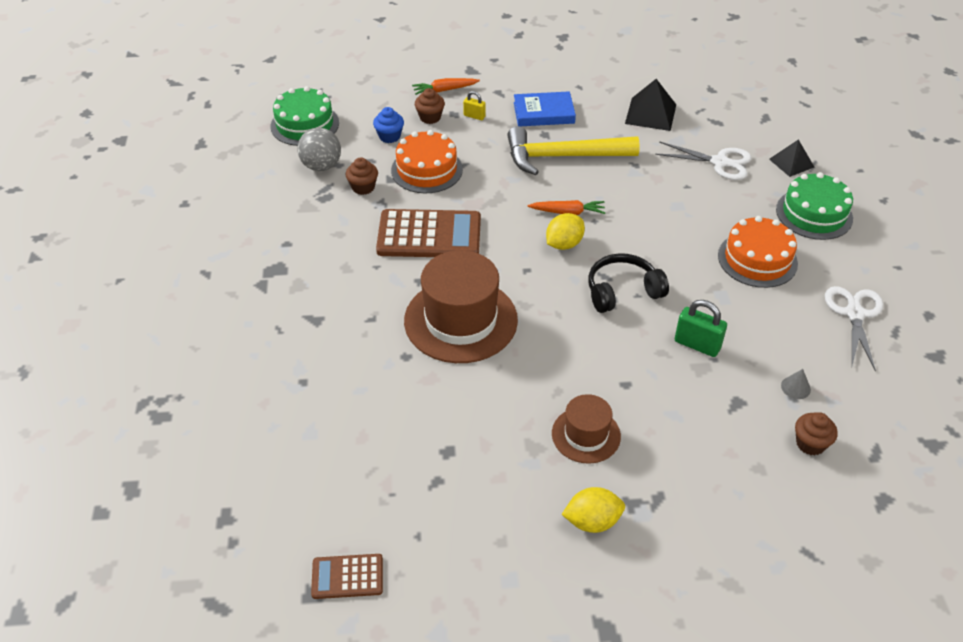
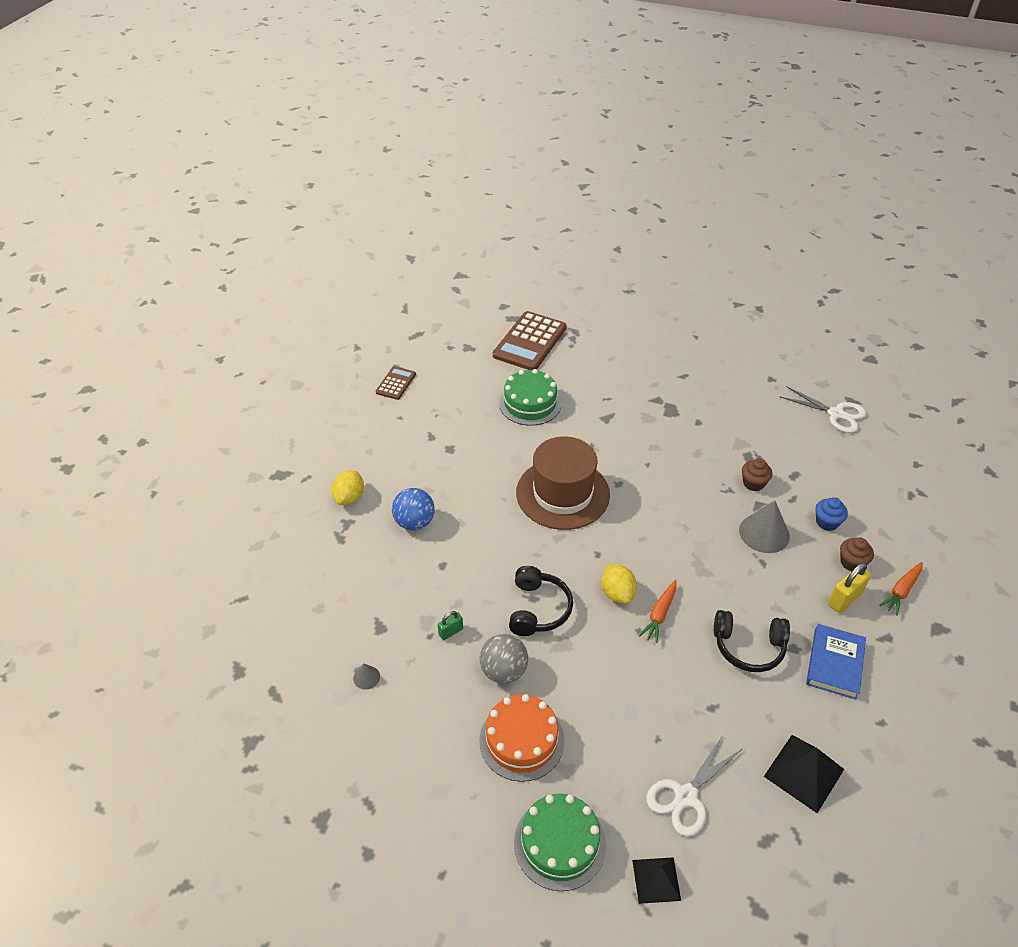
camera: 115 degrees right, 0 degrees up
green cake [271,86,339,146] -> green cake moved to [499,369,562,426]
grey ball [297,128,341,171] -> grey ball moved to [480,634,528,684]
brown calculator [376,209,481,257] -> brown calculator moved to [493,311,567,370]
orange cake [391,130,463,193] -> grey cone [739,500,790,553]
orange carrot [412,78,480,95] -> orange carrot turned 150 degrees counterclockwise [879,562,923,616]
yellow padlock [463,91,486,120] -> yellow padlock [828,563,871,613], size x1.68
yellow hammer [507,126,640,175] -> black headphones [714,610,790,672]
brown hat [552,394,621,464] -> blue ball [392,488,435,531]
green padlock [675,300,727,357] -> green padlock [438,611,463,640], size x0.59
brown cupcake [795,412,837,456] -> none
white scissors [825,286,883,371] -> white scissors moved to [780,386,866,433]

